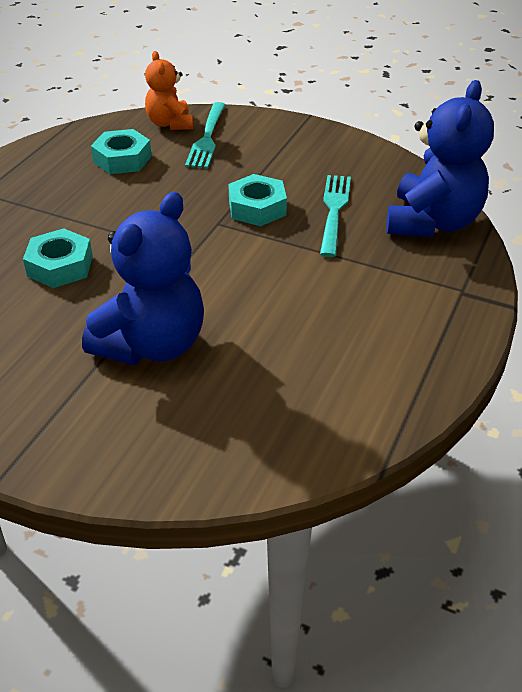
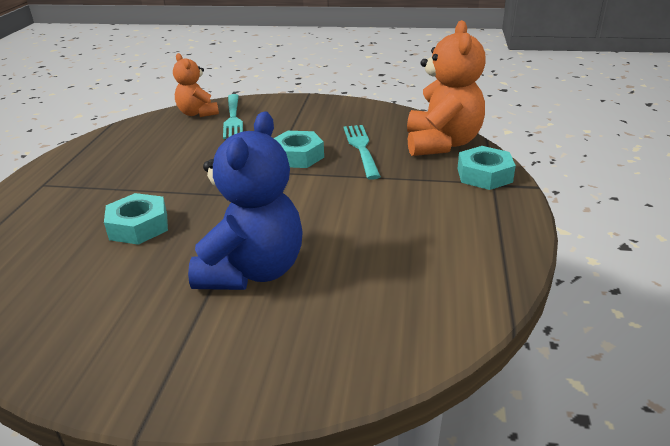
camera: 15 degrees left, 10 degrees down
turquoise nut [91,129,152,174] -> turquoise nut moved to [457,146,516,190]
blue teddy bear [386,80,494,237] -> orange teddy bear [407,20,486,156]

